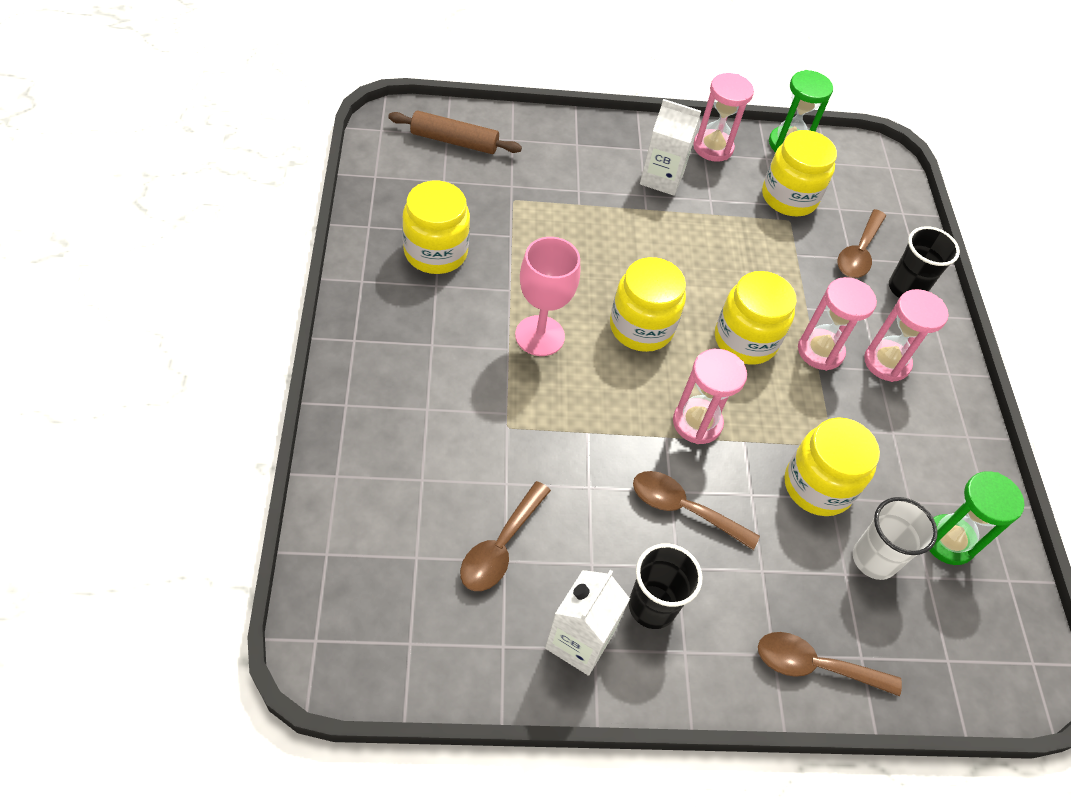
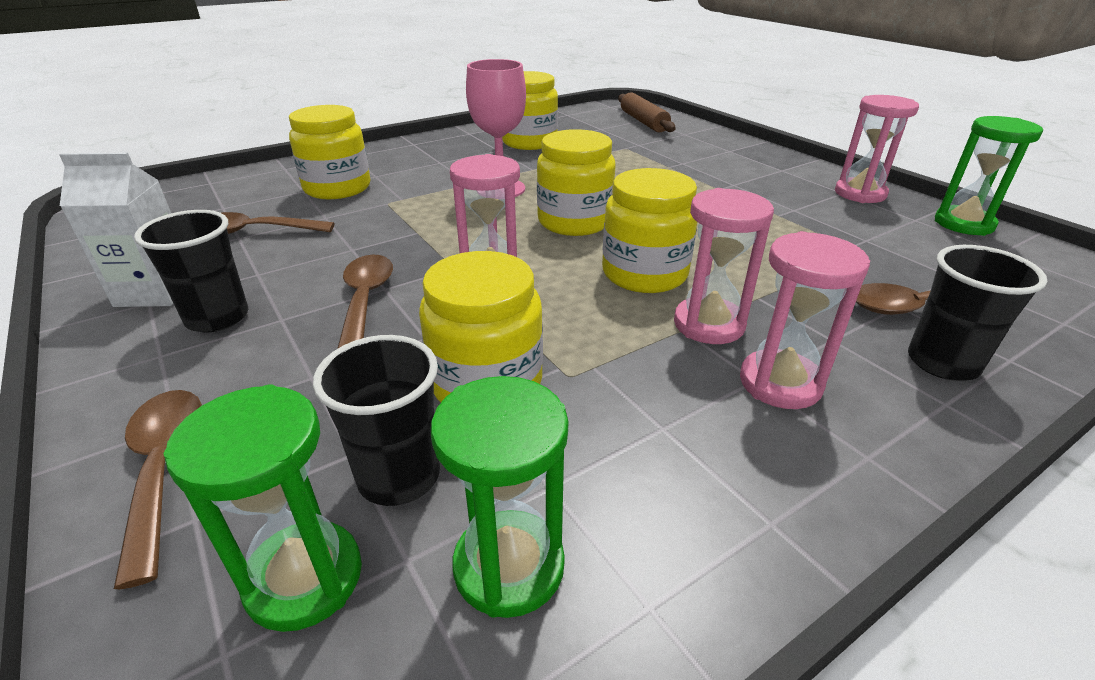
camera: 65 degrees right, 20 degrees down
white carton [640,99,701,196] -> none
yellow jar [762,130,837,216] -> yellow jar moved to [289,105,370,199]
white cup [853,497,938,580] -> black cup [313,335,440,506]
none -> green hourglass [164,384,362,632]

